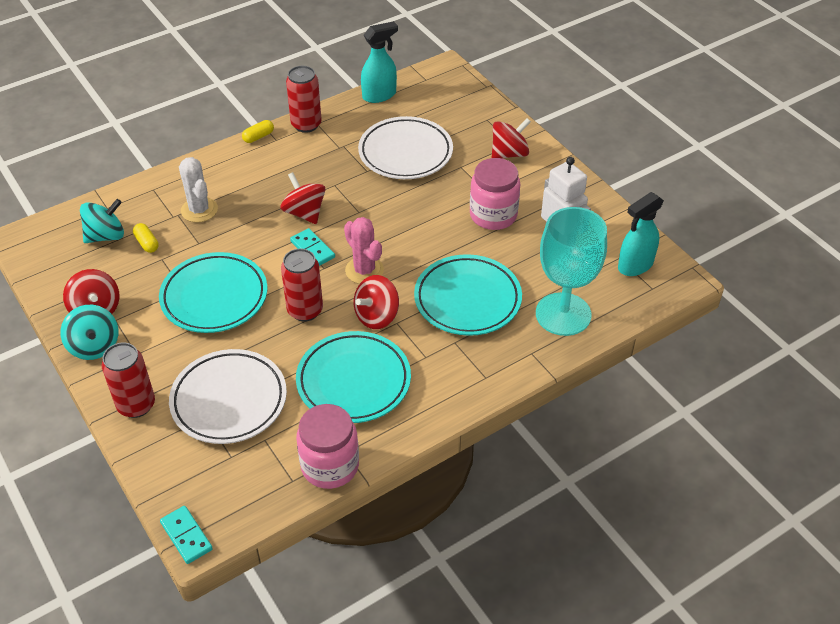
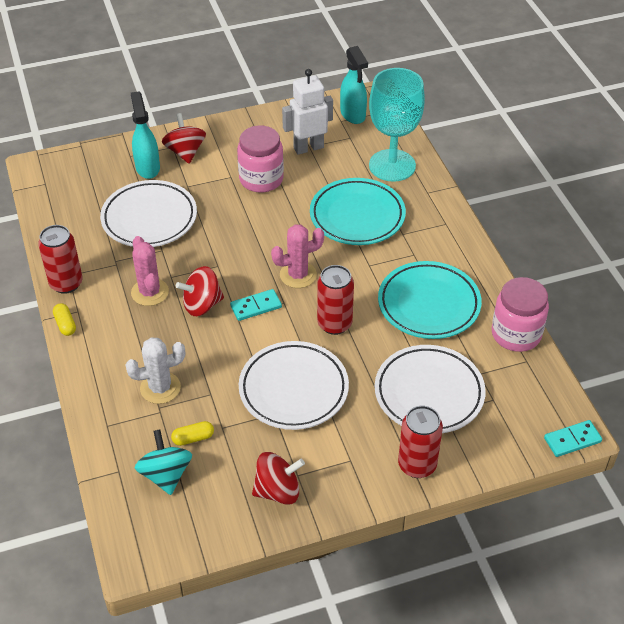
camera: 75 degrees left, 0 degrees up
turquoise spinning top [60,305,118,360] -> none
turquoise plate [159,252,268,333] -> white plate [239,341,349,430]
red spinning top [354,275,399,329] -> none
turquoise spray bottle [361,21,398,103] -> turquoise spray bottle moved to [131,91,160,179]
none -> pink cactus [131,236,169,306]

